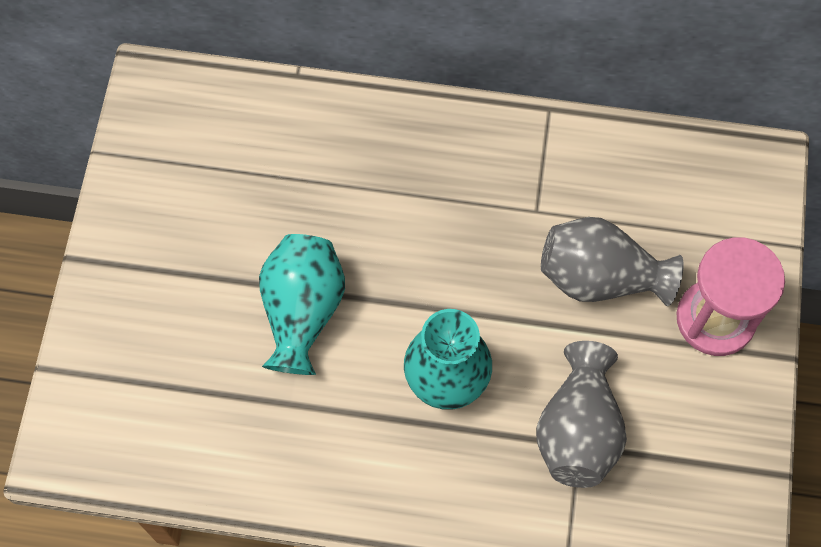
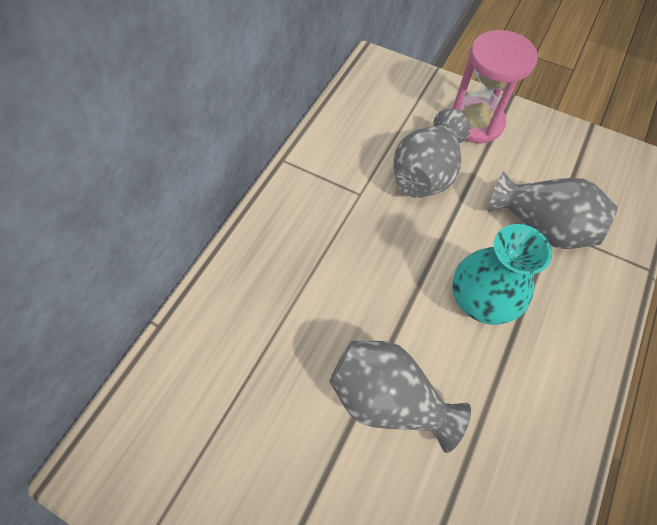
camera: 70 degrees left, 5 degrees down
turquoise vase [259,234,345,375] -> grey vase [329,341,471,453]

